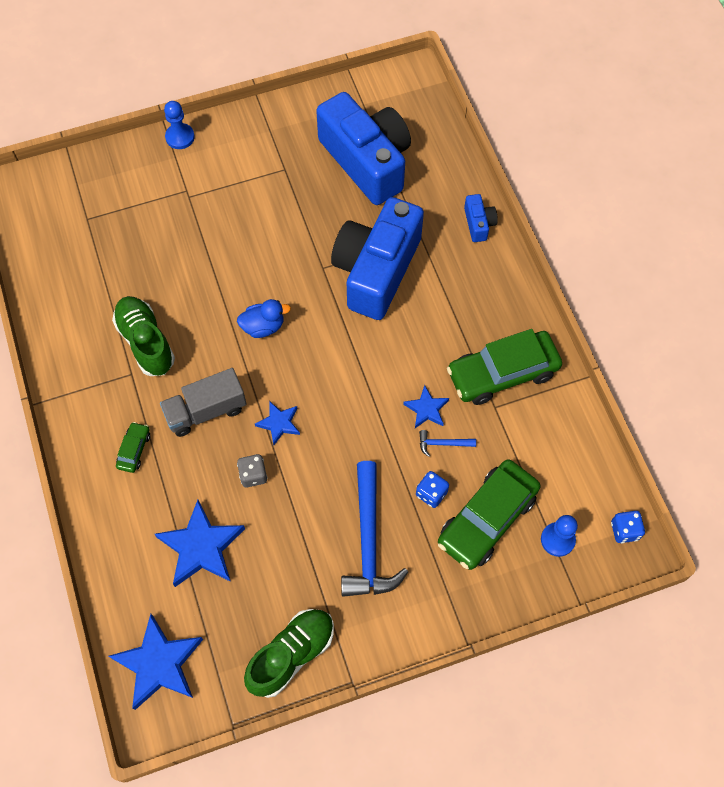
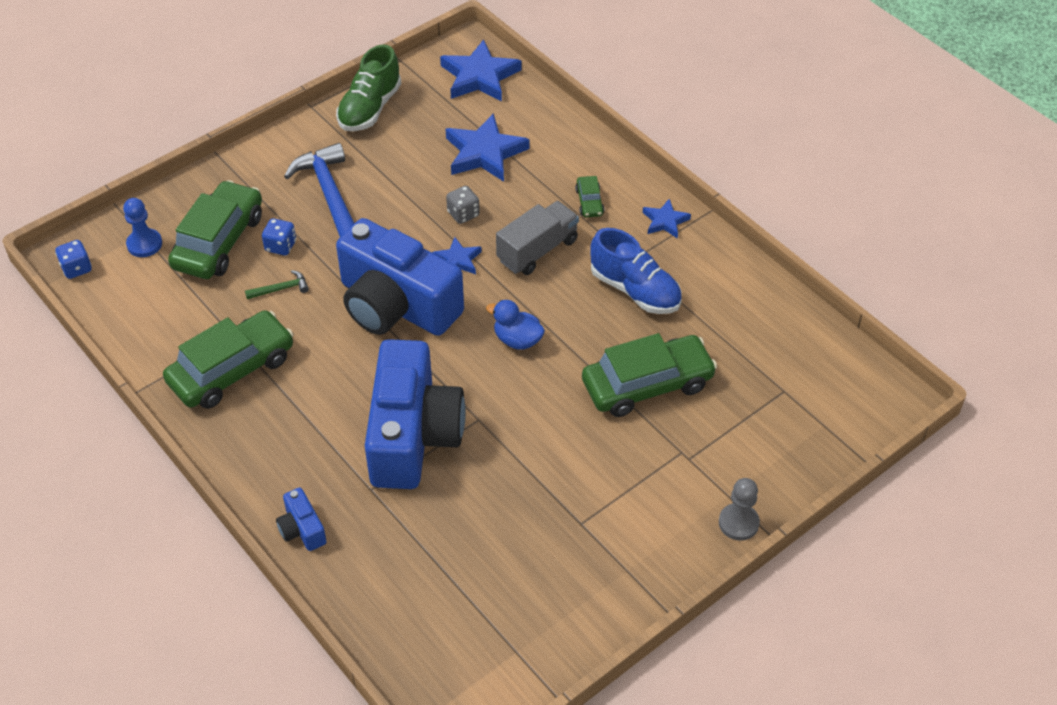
camera: 160 degrees right, 15 degrees down
green shoe [112,296,175,376] -> blue shoe [590,228,682,314]
blue pawn [164,101,195,149] -> grey pawn [719,478,760,541]
blue duck [237,299,291,338] -> blue duck turned 60 degrees clockwise [486,300,545,350]
blue camera [316,92,411,205] -> blue camera moved to [336,218,464,336]
blue star [403,385,449,428] -> blue star moved to [642,199,691,239]
blue hammer [419,430,476,457] -> green hammer [245,270,309,299]
none -> green car [582,333,717,417]

